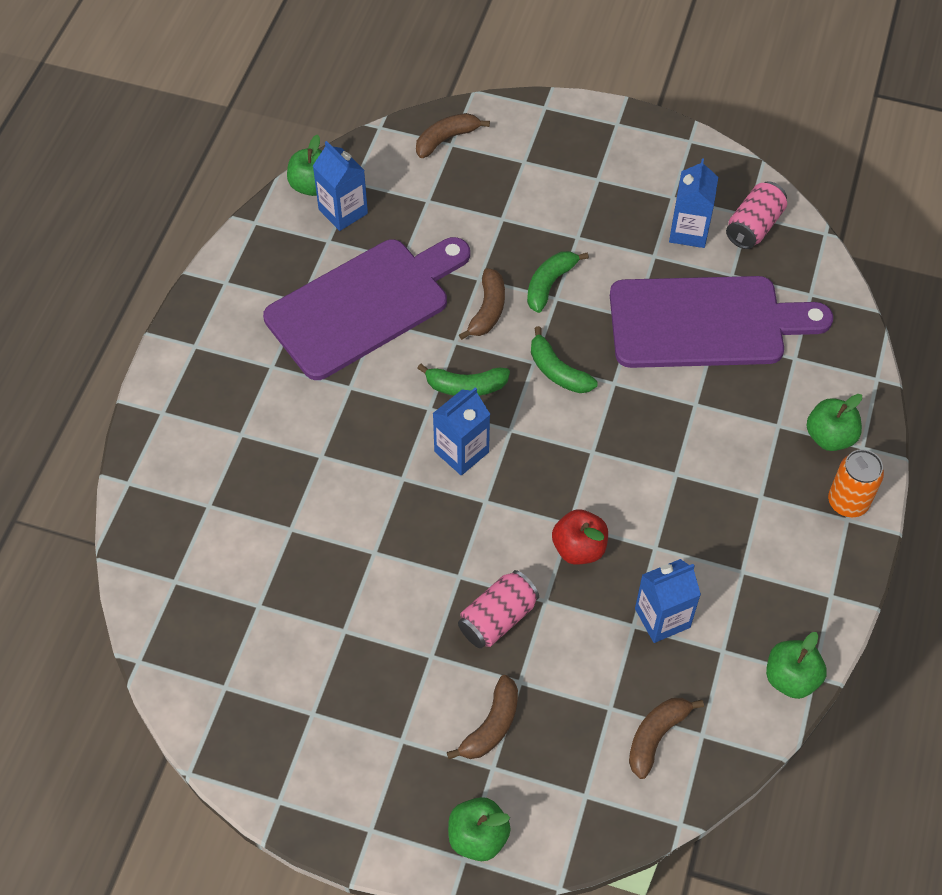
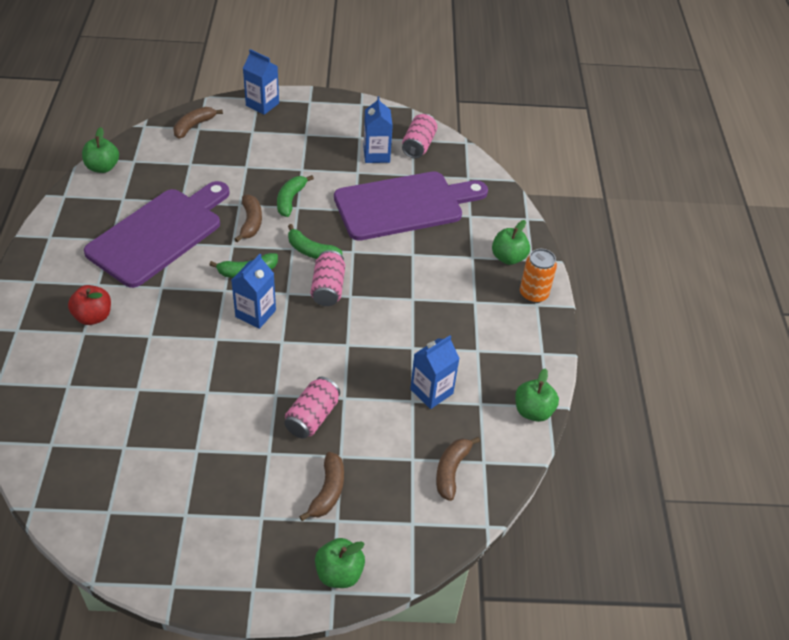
camera: 20 degrees left, 10 degrees down
blue carton [313,141,368,231] -> blue carton moved to [243,49,279,115]
red apple [552,509,608,565] -> red apple moved to [68,285,111,325]
none -> pink can [311,250,345,306]

